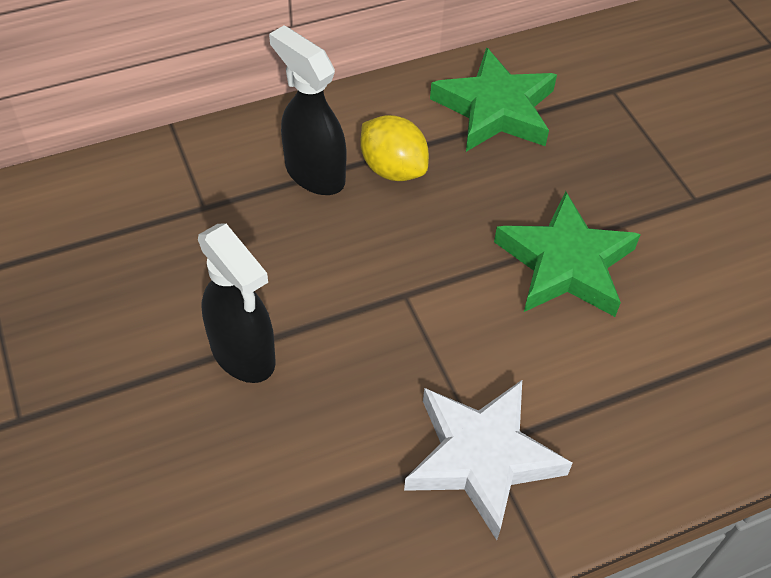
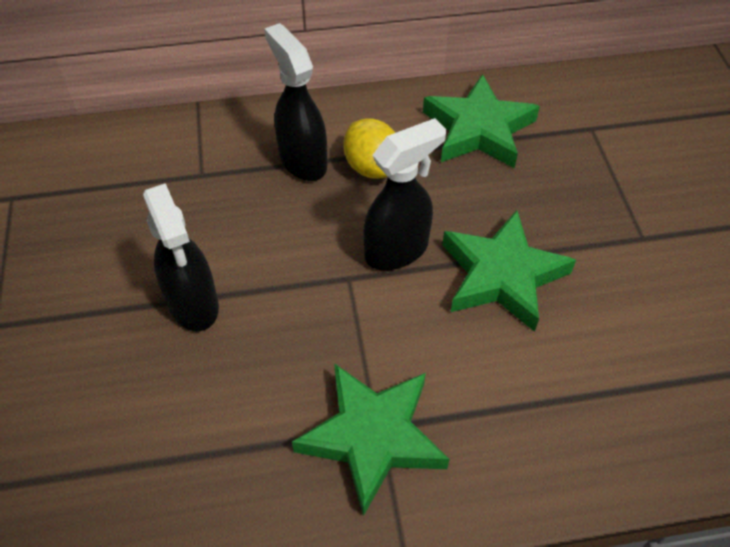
camera: 15 degrees right, 0 degrees up
white star [404,380,573,540] -> green star [292,363,449,516]
none -> black spray bottle [363,118,446,270]

